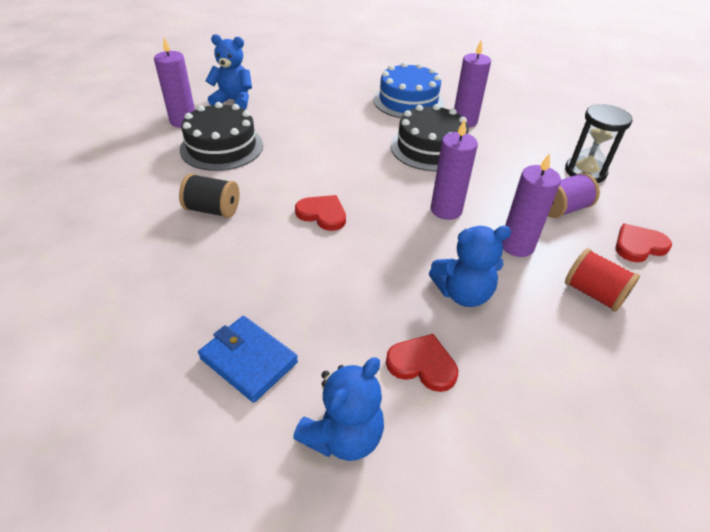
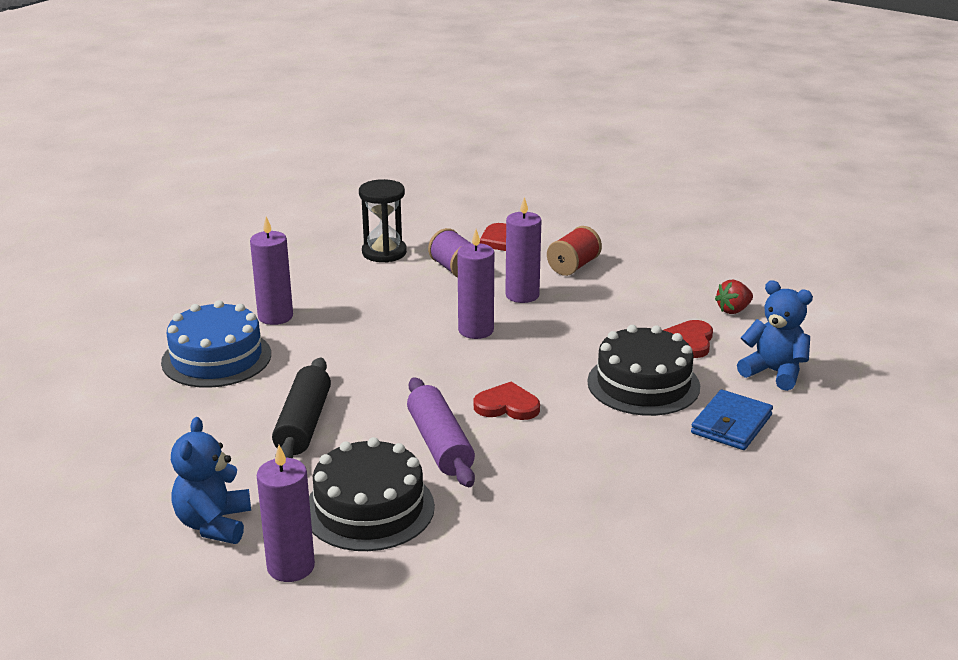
camera: 95 degrees left, 15 degrees down
black spool [179,174,239,218] -> none
red heart [295,195,346,231] -> red heart turned 75 degrees clockwise [474,382,540,420]
black cake [390,104,469,171] -> black cake moved to [587,325,700,416]
blue teddy bear [429,226,511,307] -> none
none -> black rolling pin [272,358,331,458]
none -> purple rolling pin [407,377,475,487]
none -> red strawberry [715,280,753,314]

